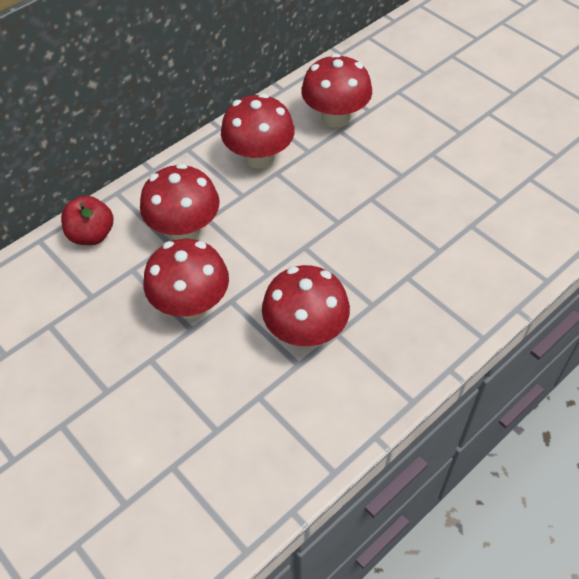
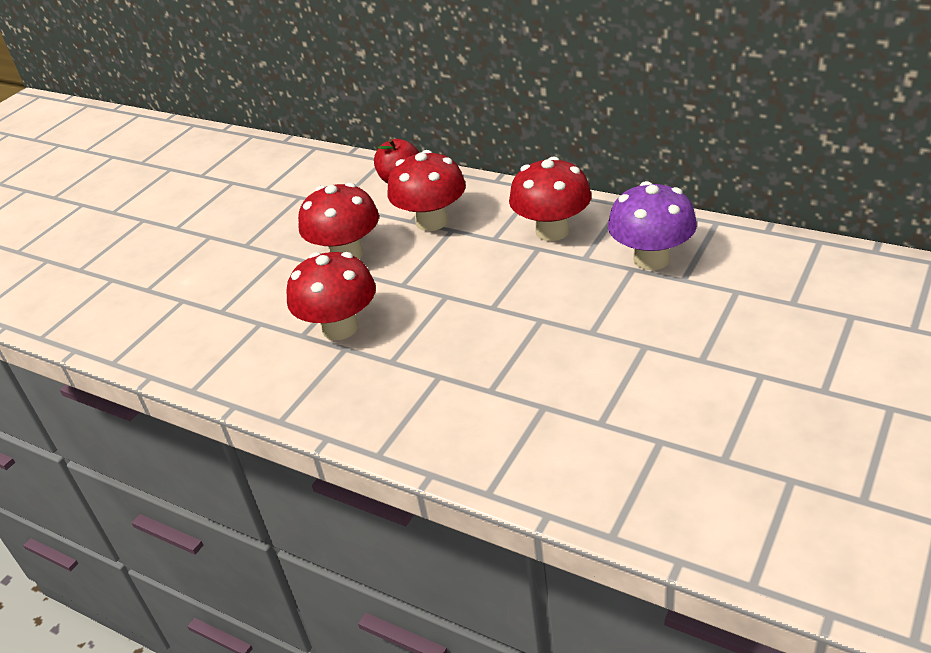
camera: 75 degrees right, 15 degrees down
red mushroom [301,53,372,127] -> purple mushroom [608,181,697,270]

